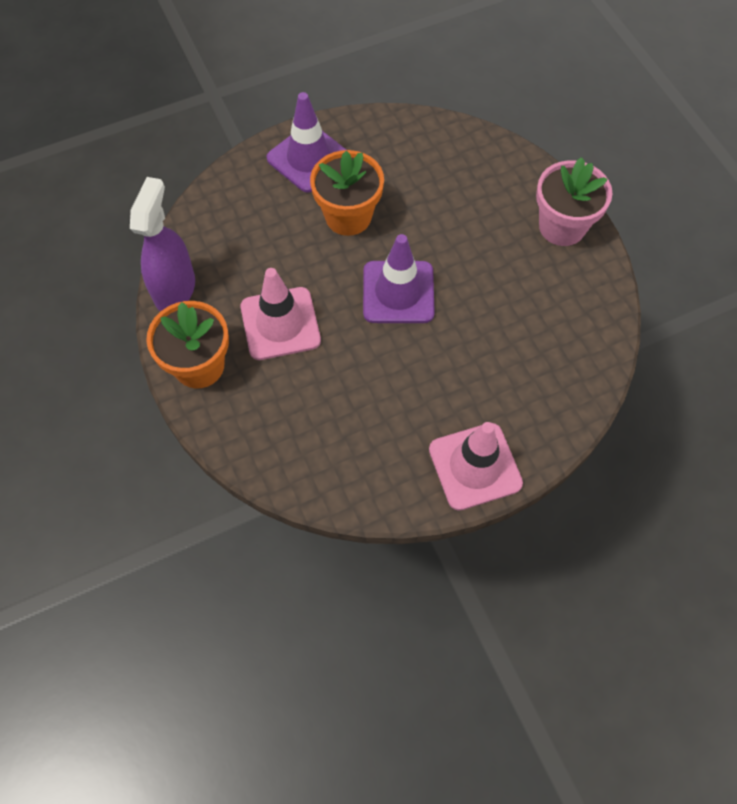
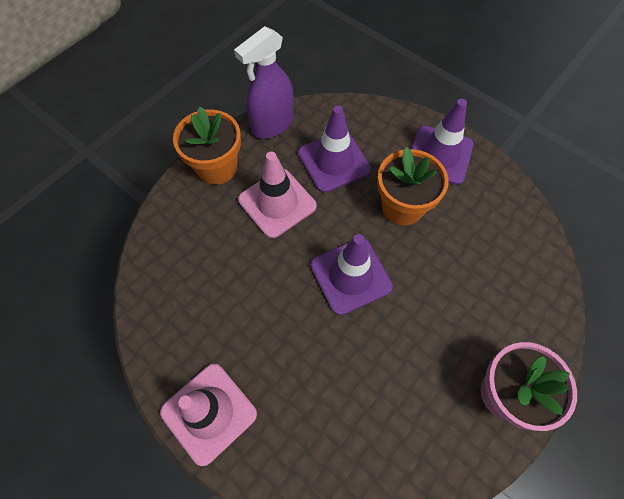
camera: 65 degrees right, 0 degrees up
purple spray bottle [130,177,195,311] -> purple spray bottle turned 150 degrees clockwise [234,26,294,139]
none -> purple traffic cone [298,106,371,193]

